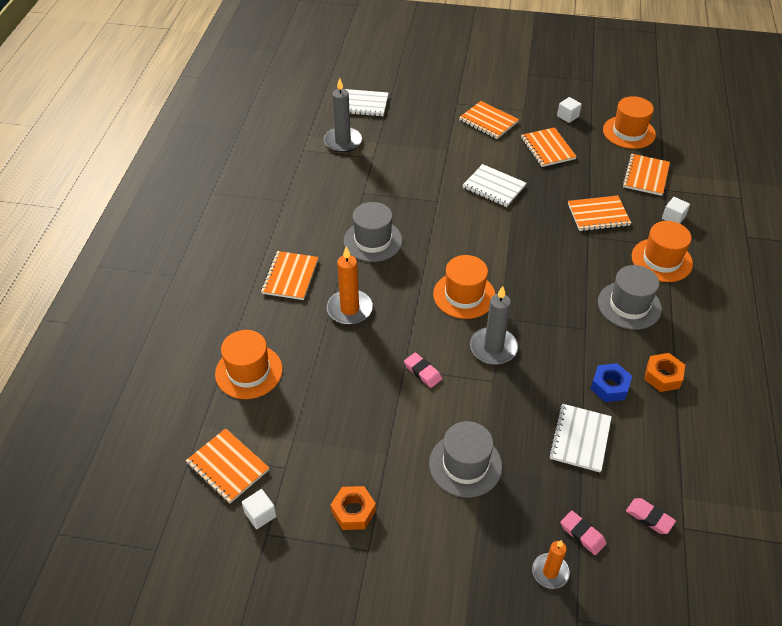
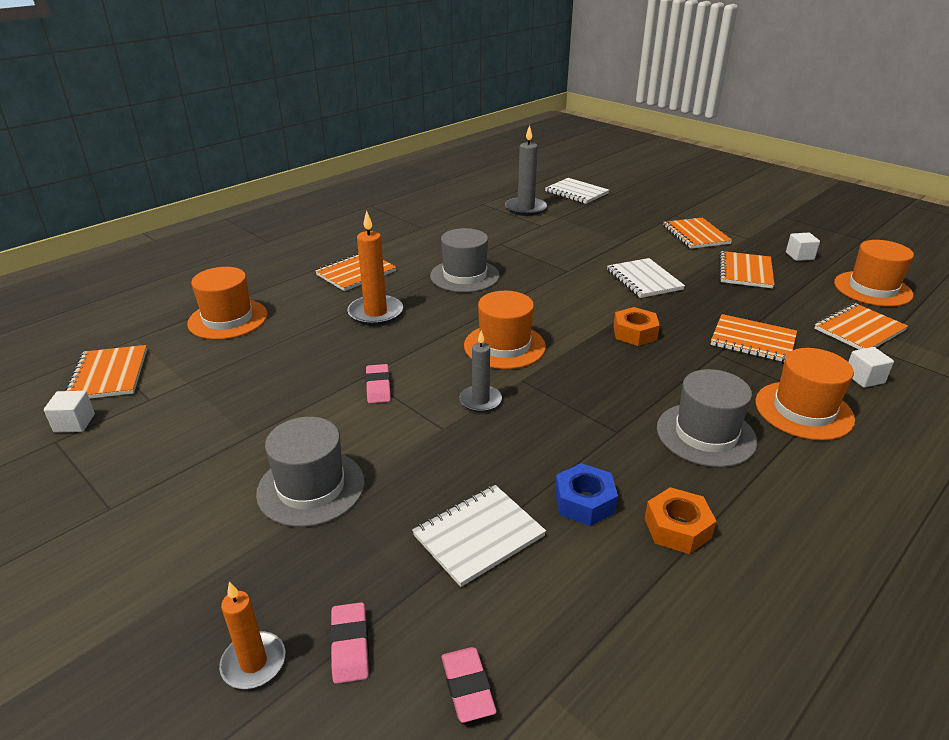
camera: 35 degrees right, 15 degrees down
orange nut [331,486,376,530] -> orange nut moved to [613,307,660,346]
grey candle [470,286,518,365] -> grey candle [460,330,502,412], size x0.64

